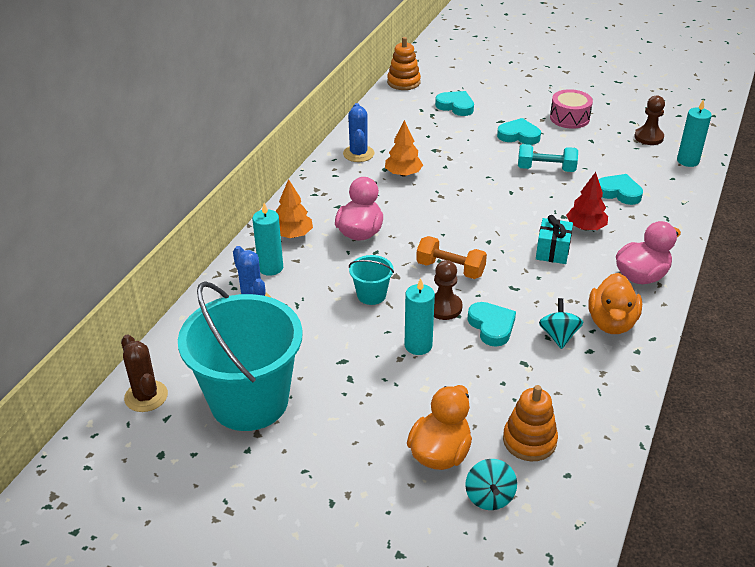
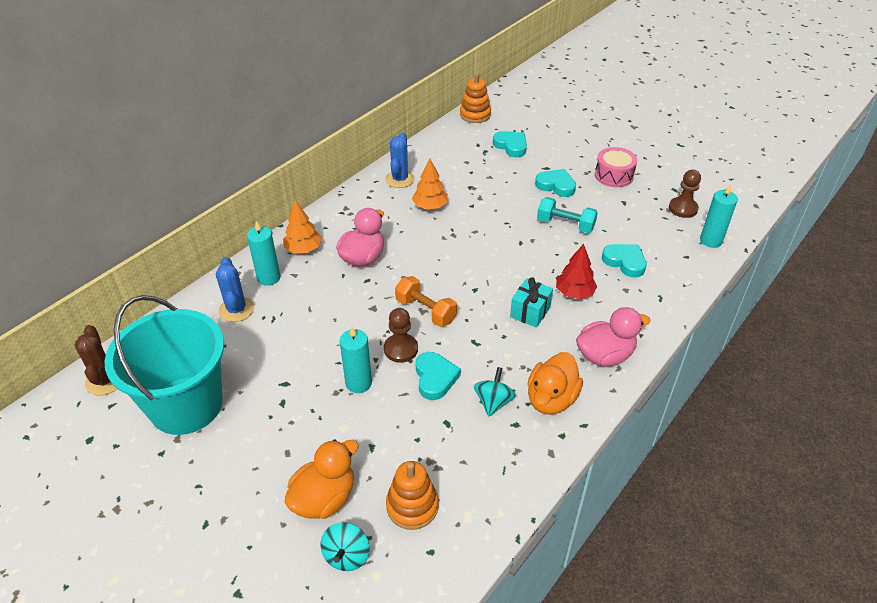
camera: 15 degrees right, 5 degrees up
turquoise bucket [349,255,394,305] -> none

